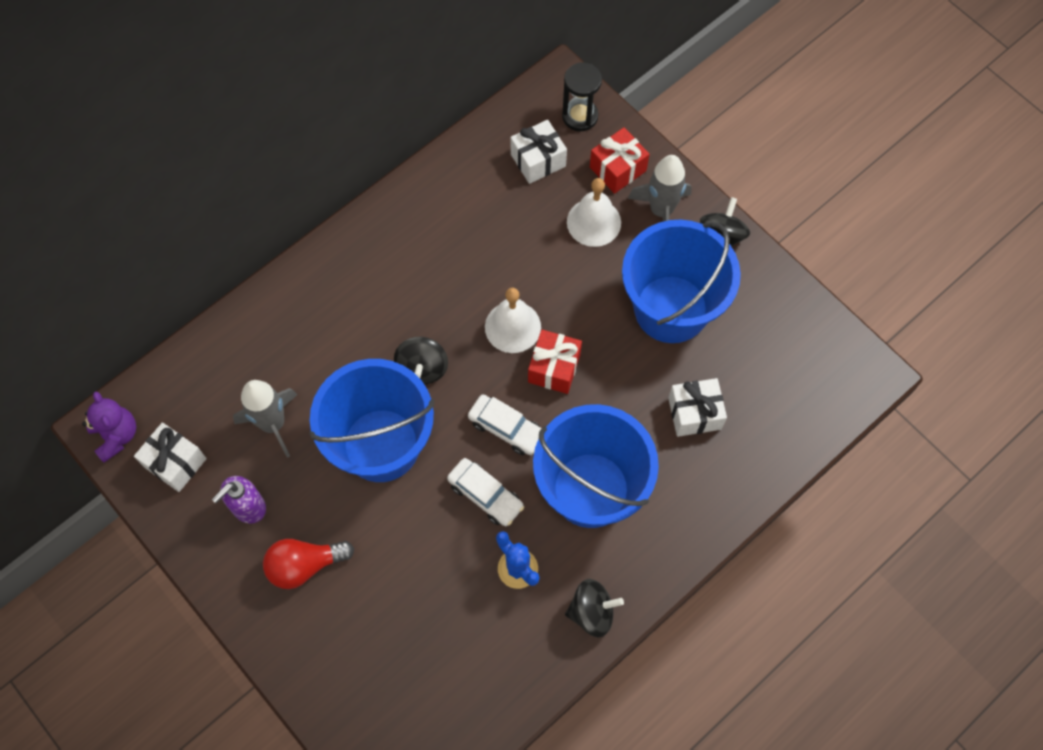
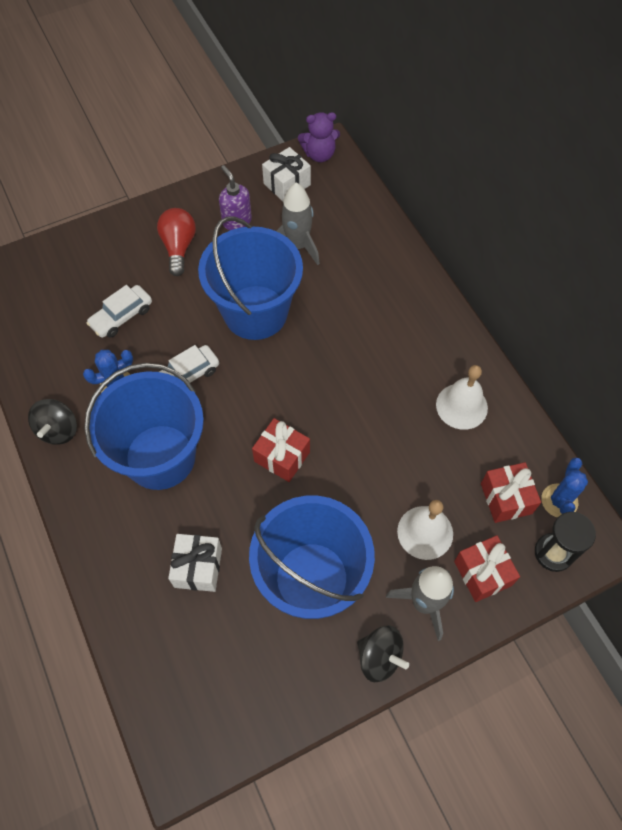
camera: 105 degrees right, 5 degrees down
black spinning top [394,337,448,384] -> none
white car [468,394,542,455] -> white car moved to [86,285,152,338]
white bell [485,288,541,353] -> white bell moved to [436,365,488,430]
white gift [510,120,567,184] -> red gift [481,462,541,523]
none -> blue cactus [541,457,588,518]

